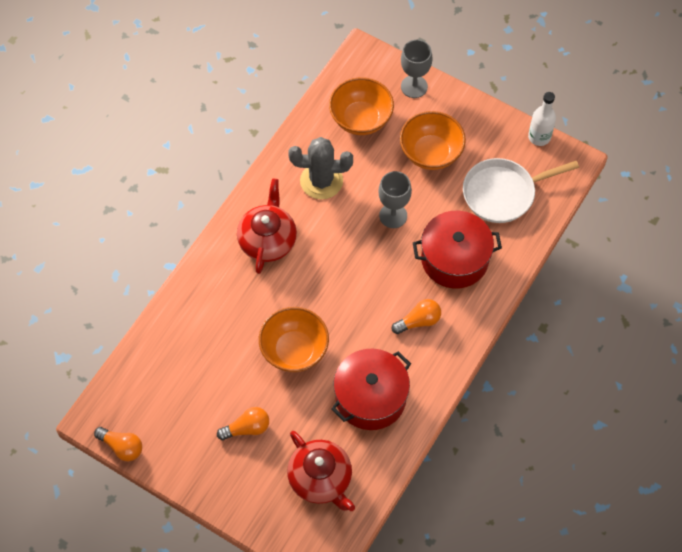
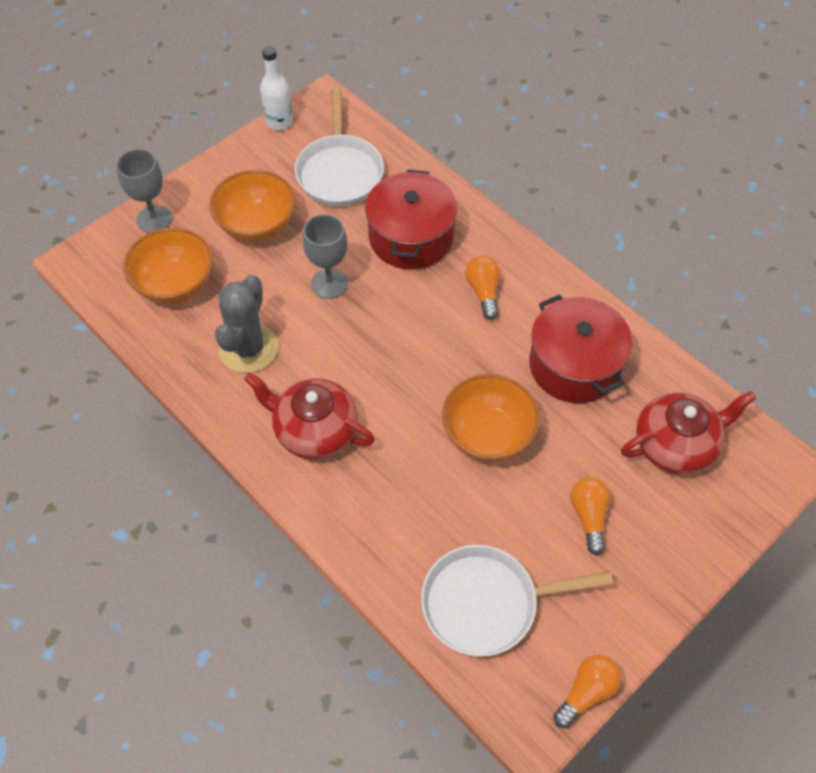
camera: 75 degrees left, 5 degrees down
none -> white pan [421,545,613,657]

